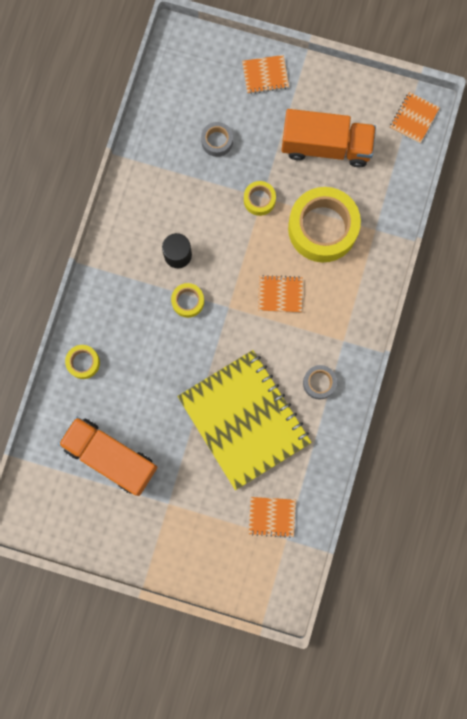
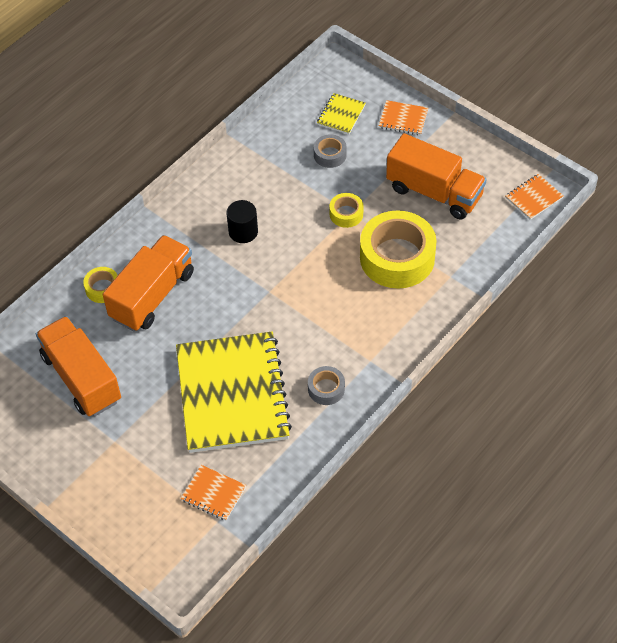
camera: 25 degrees right, 25 degrees down
yellow tape [171,283,204,318] -> none
orange notebook [258,275,303,312] -> none
none -> orange truck [103,235,194,331]
none -> yellow notebook [317,93,366,134]

